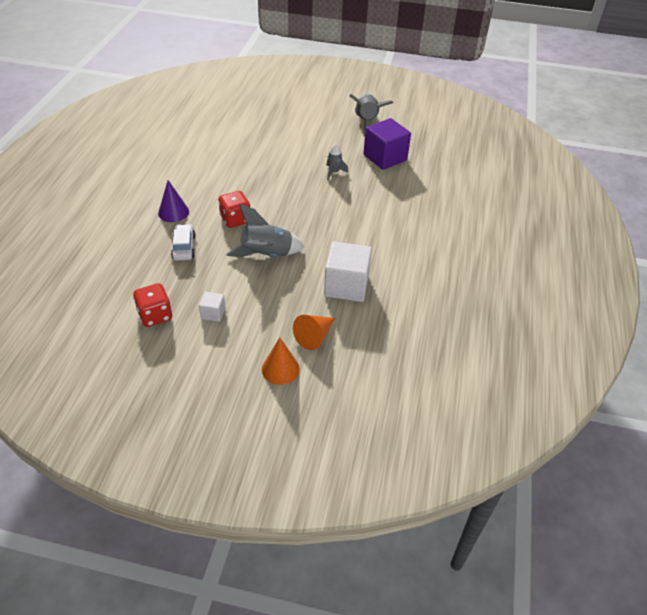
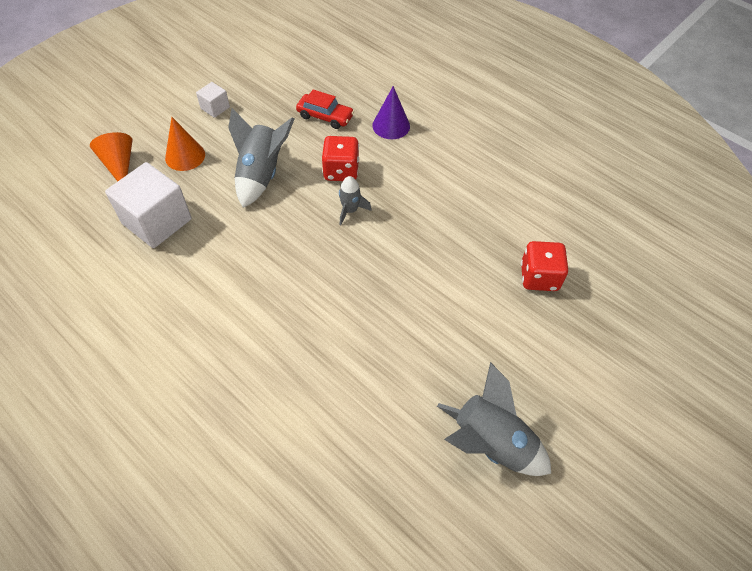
camera: 120 degrees right, 10 degrees up
red dice [133,283,172,327] -> red dice moved to [521,241,568,291]
white car [171,224,196,261] -> red car [296,90,354,129]
orange cone [262,338,300,385] -> orange cone moved to [165,117,205,171]
grey rocket [326,144,348,180] -> grey rocket moved to [339,176,372,225]
purple cube [363,118,411,170] -> none

